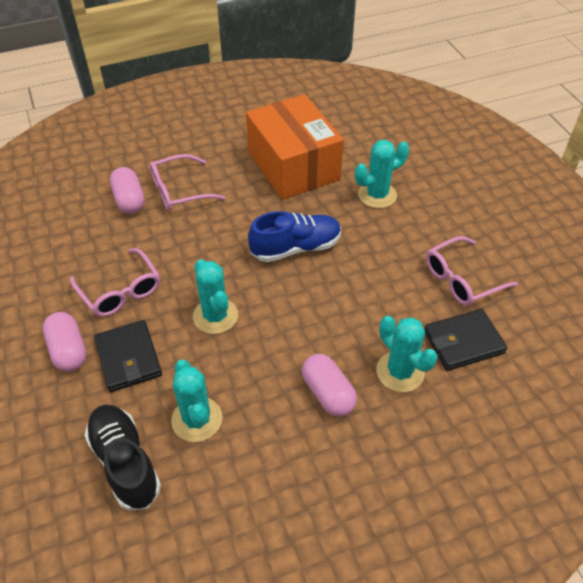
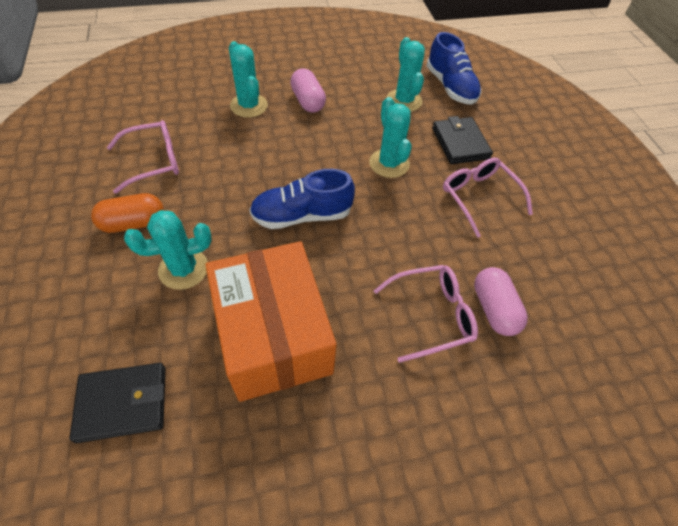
camera: 175 degrees left, 5 degrees up
pink capsule [42,312,87,372] -> none
black shoe [85,405,161,511] -> blue shoe [426,32,481,104]
black wallet [424,309,507,371] -> black wallet moved to [70,363,165,443]
none -> orange capsule [91,193,164,233]

